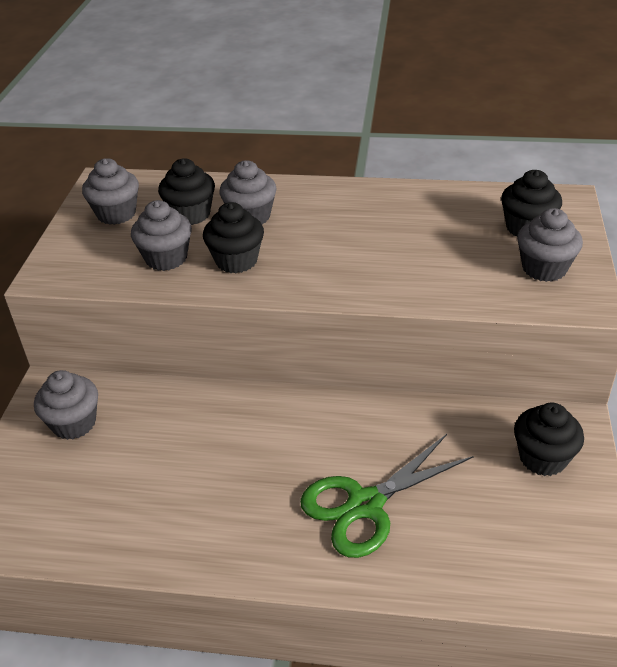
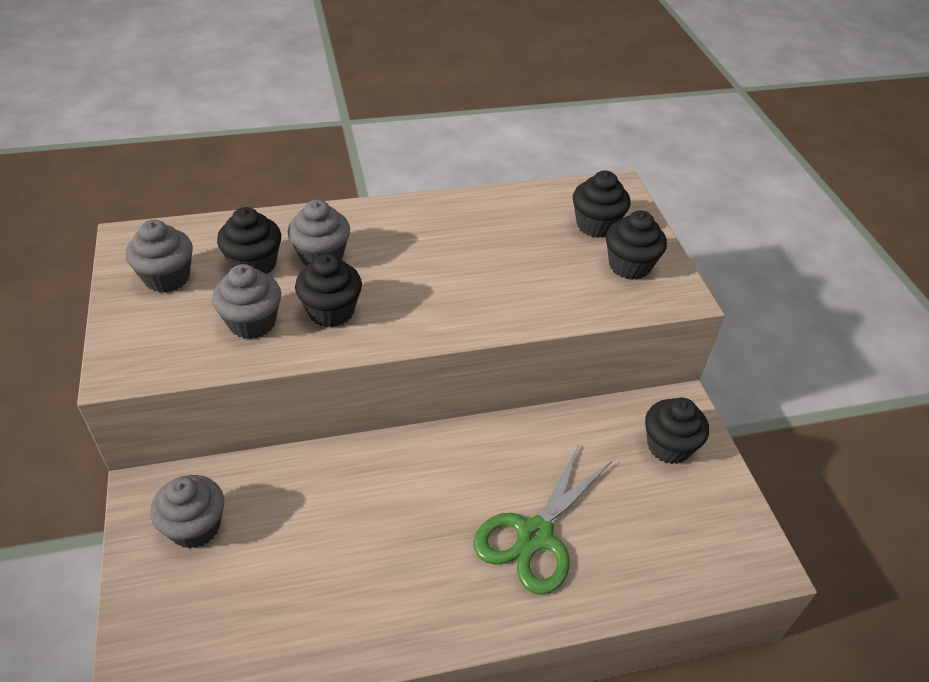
camera: 25 degrees left, 5 degrees up
grey cupcake [517,208,583,282] -> black cupcake [606,210,667,280]

